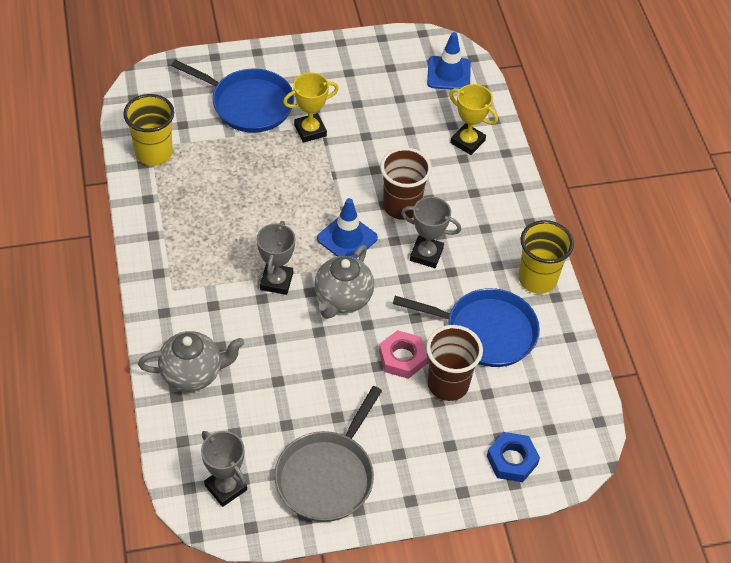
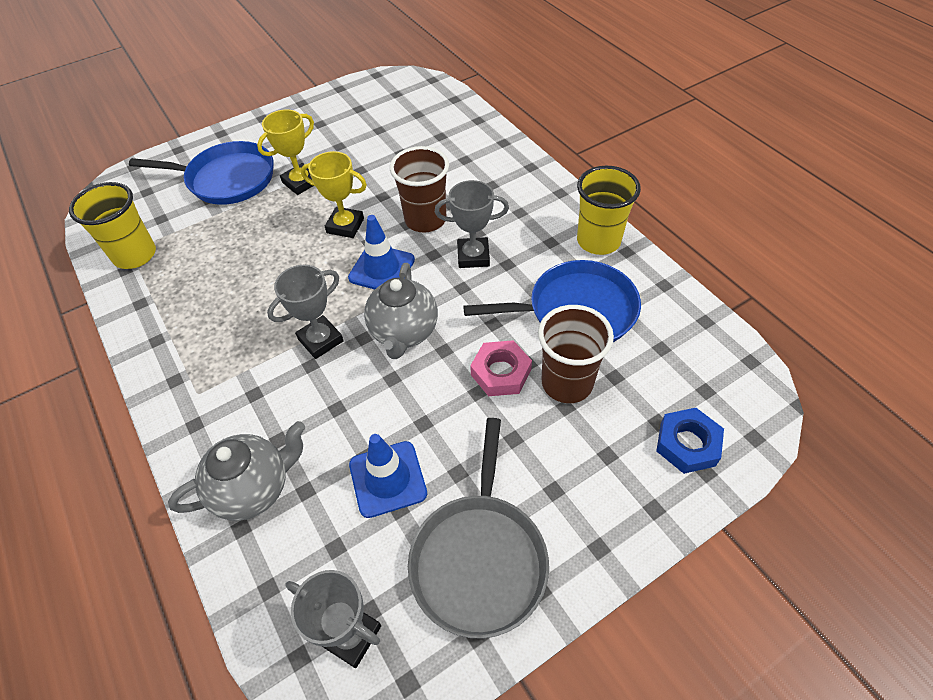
camera: 15 degrees left, 0 degrees up
grey trophy [257,221,296,295] -> grey trophy turned 60 degrees clockwise [267,265,344,359]
blue traffic cone [427,32,471,90] -> blue traffic cone moved to [349,434,427,518]
yellow trophy [449,84,498,155] -> yellow trophy moved to [301,151,367,238]

